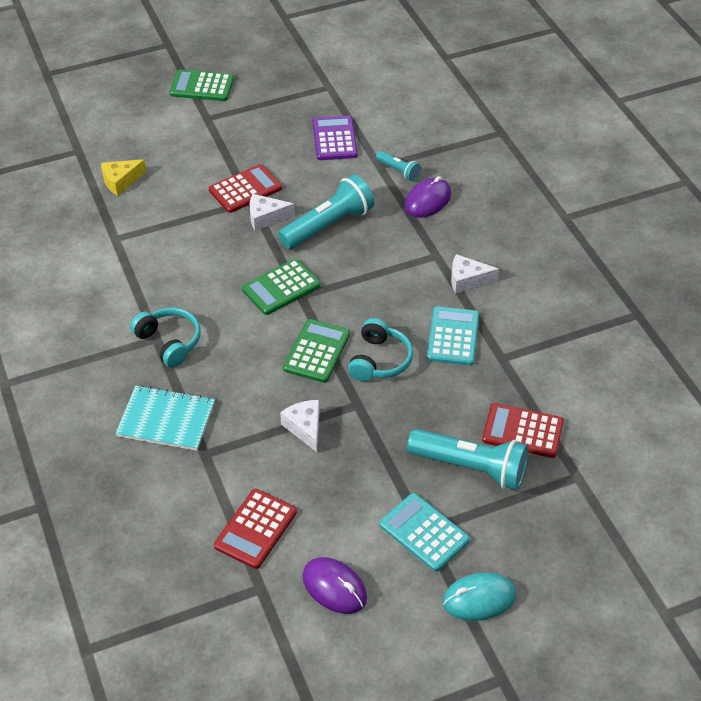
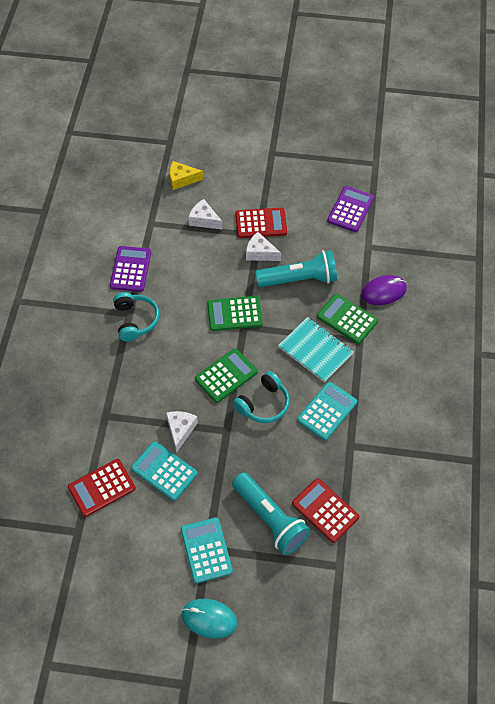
camera: 30 degrees right, 10 degrees up
turquoise notebook [116,385,215,451] -> turquoise notebook moved to [278,317,354,383]
green calculator [169,69,234,101] -> green calculator moved to [317,294,378,344]
purple mouse [302,557,367,614] -> none
turquoise flashlight [376,151,421,181] -> none
white cheese [451,254,499,294] -> white cheese moved to [188,199,223,230]
none -> purple calculator [110,246,151,292]
none -> turquoise calculator [131,441,198,501]

